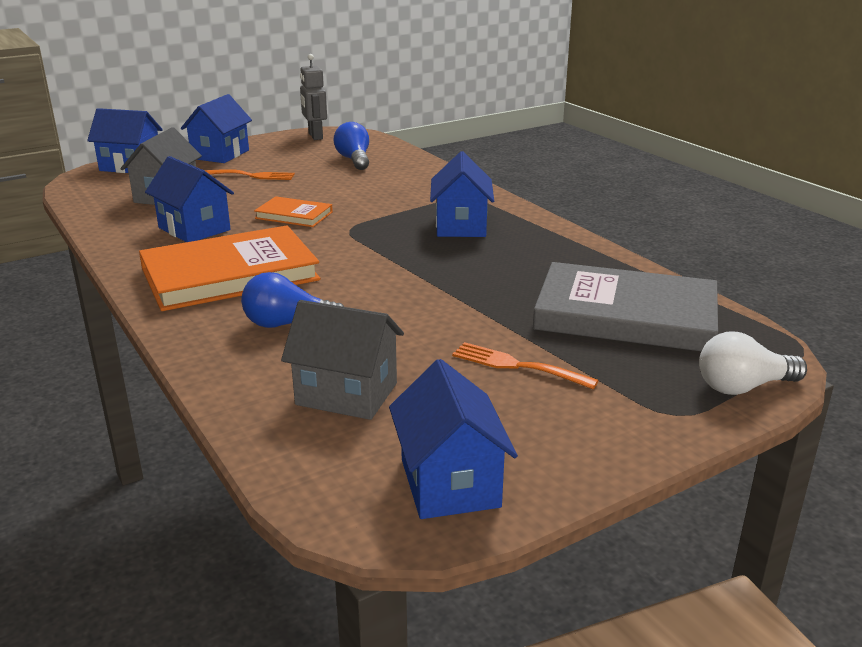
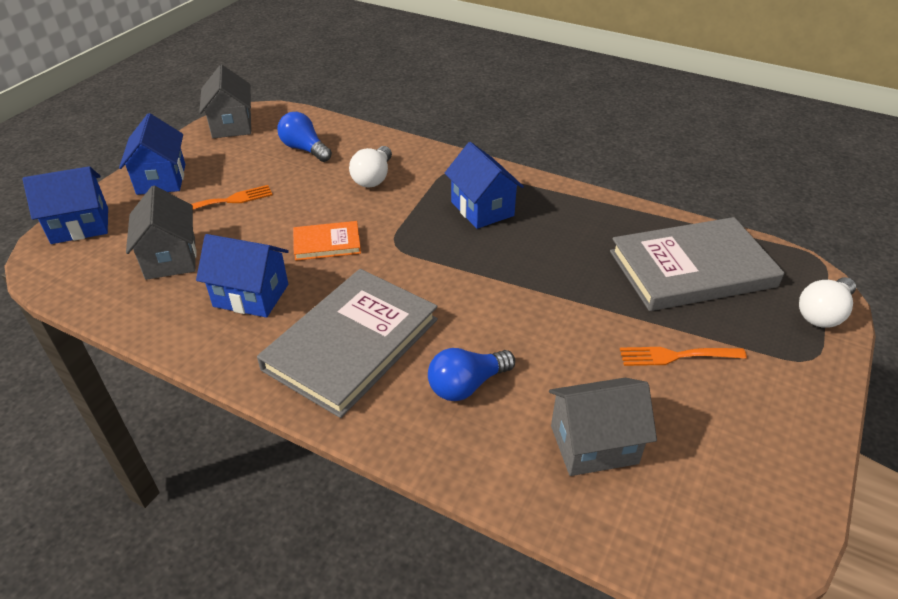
camera: 30 degrees left, 15 degrees up
orange book [139,225,320,311] -> grey book [257,269,438,418]
grey robot [300,54,327,140] -> grey house [199,65,251,138]
blue house [389,359,518,519] -> none
none -> white light bulb [349,146,392,187]

